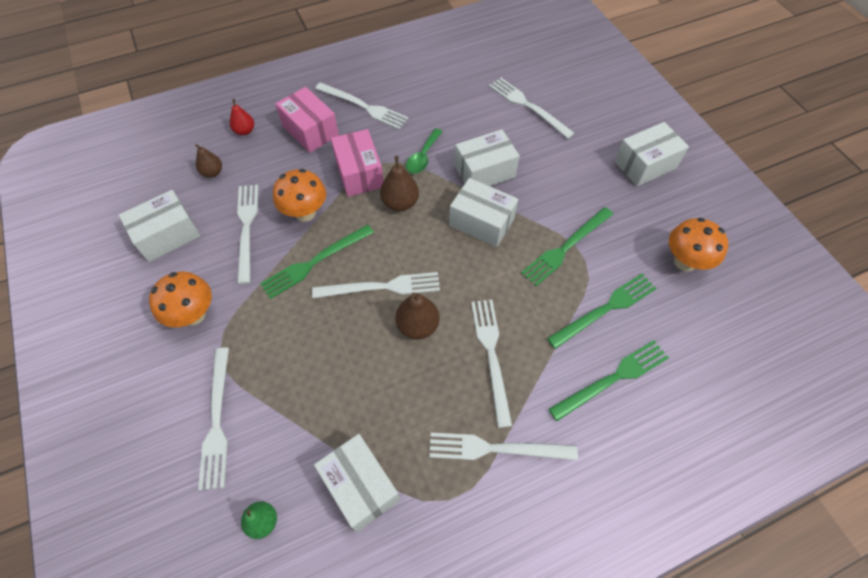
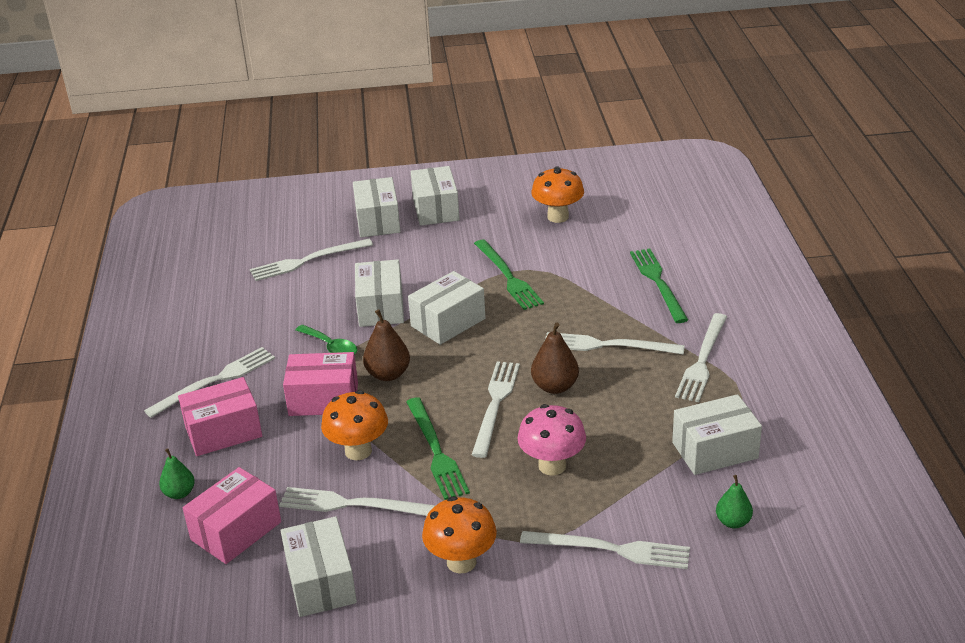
camera: 70 degrees left, 25 degrees down
brown pear [195,144,222,178] -> pink box [183,467,281,564]
red pear [230,99,254,135] -> green pear [159,448,195,499]
green fork [547,274,657,349] -> none
none -> white box [353,177,401,237]
none -> pink mushroom [517,404,586,476]

